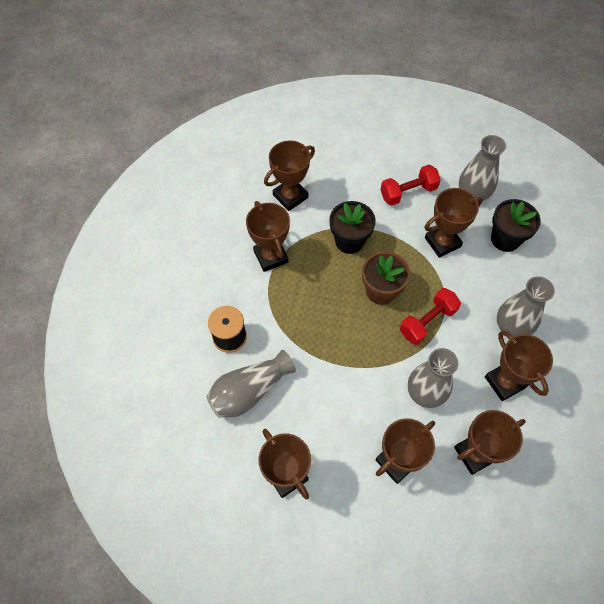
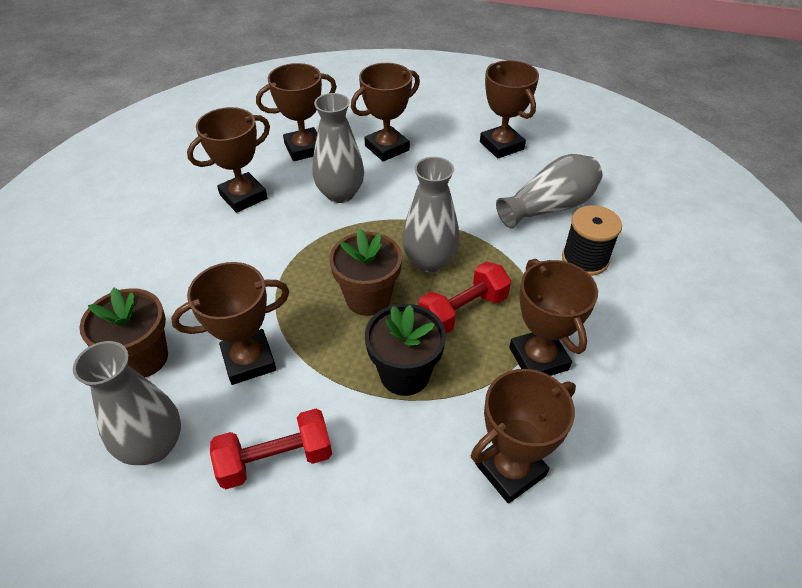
camera: 175 degrees left, 15 degrees down
red dumbbell [400,288,461,345] -> red dumbbell moved to [418,262,511,334]
brown trophy [485,331,553,401] -> brown trophy turned 75 degrees clockwise [187,107,270,213]
black flower pot [491,199,541,252] -> brown flower pot [79,287,168,377]
grey vase [497,276,555,337] -> grey vase moved to [402,157,460,272]

